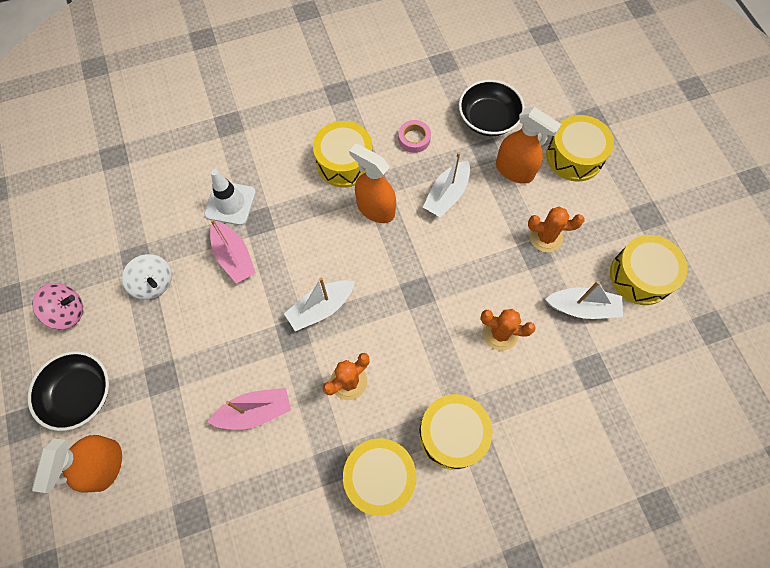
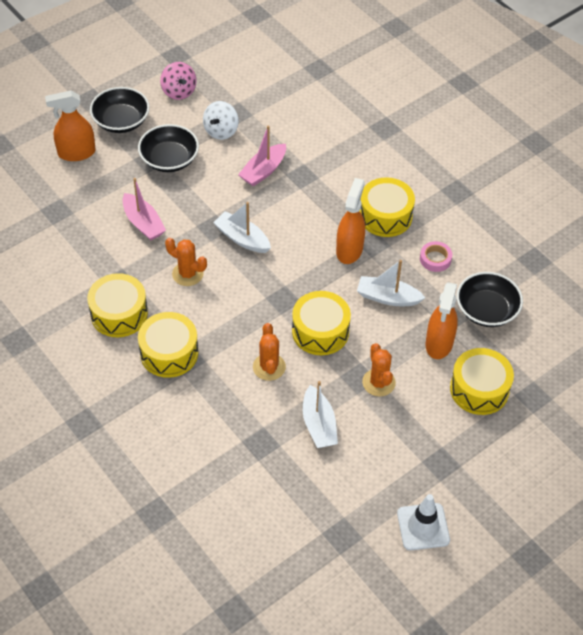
camera: 70 degrees right, 15 degrees down
white traffic cone [204,169,256,225] -> white traffic cone moved to [397,494,450,550]
yellow drum [610,235,688,305] -> yellow drum moved to [292,291,351,355]
none -> black bowl [138,124,199,172]

